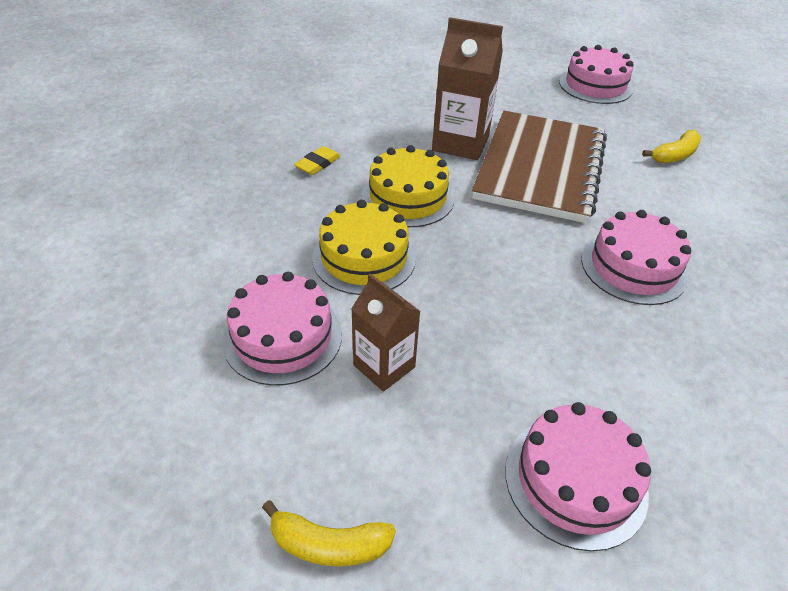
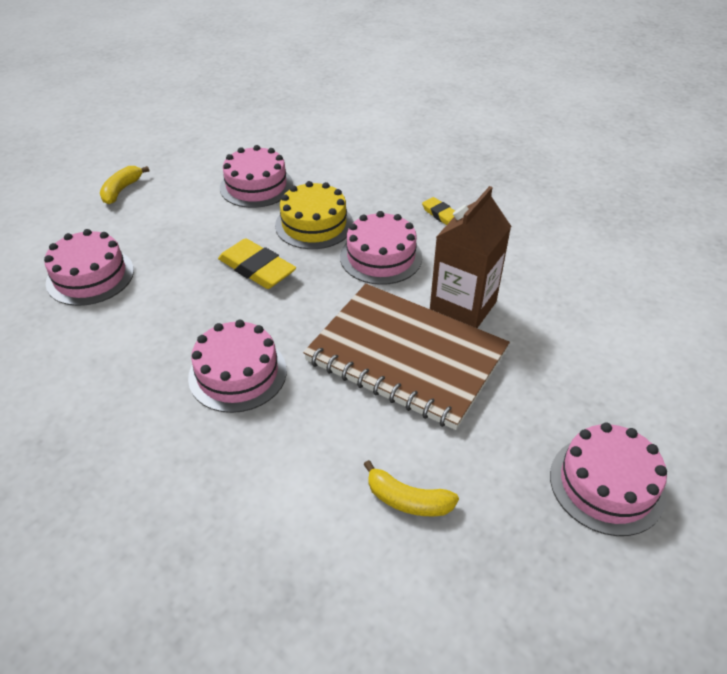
camera: 105 degrees right, 0 degrees up
brown carton [351,273,421,392] -> none
yellow cake [362,145,454,227] -> pink cake [340,211,422,285]
yellow banana [642,130,701,163] -> yellow banana turned 45 degrees counterclockwise [363,460,459,516]
none -> yellow eraser [218,238,296,289]

